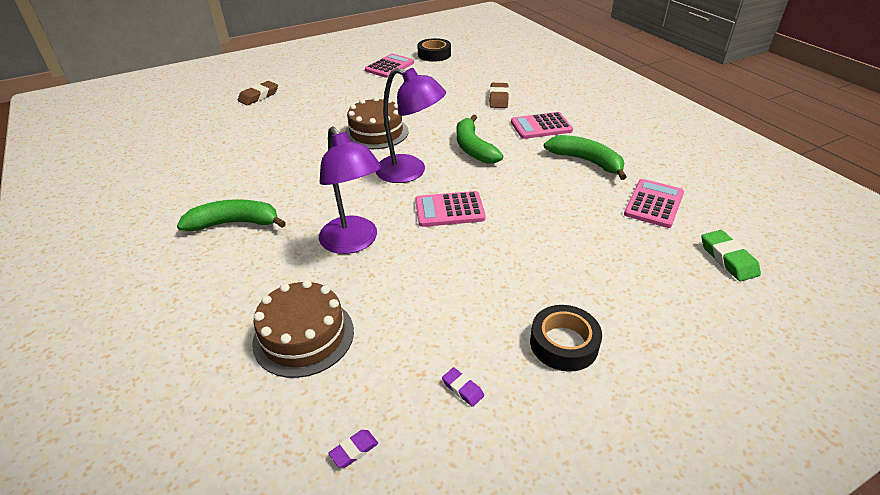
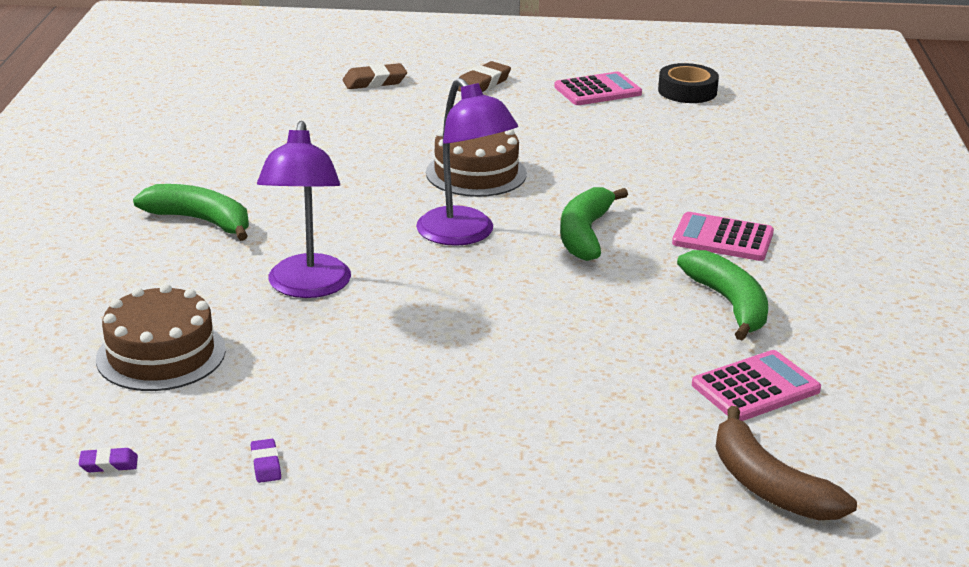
camera: 30 degrees right, 10 degrees down
pink calculator [415,191,486,227] -> none
brown eraser [489,83,509,108] -> brown eraser moved to [458,61,511,92]
black tape [530,305,602,372] -> none
green eraser [702,230,761,281] -> brown banana [716,406,857,520]

